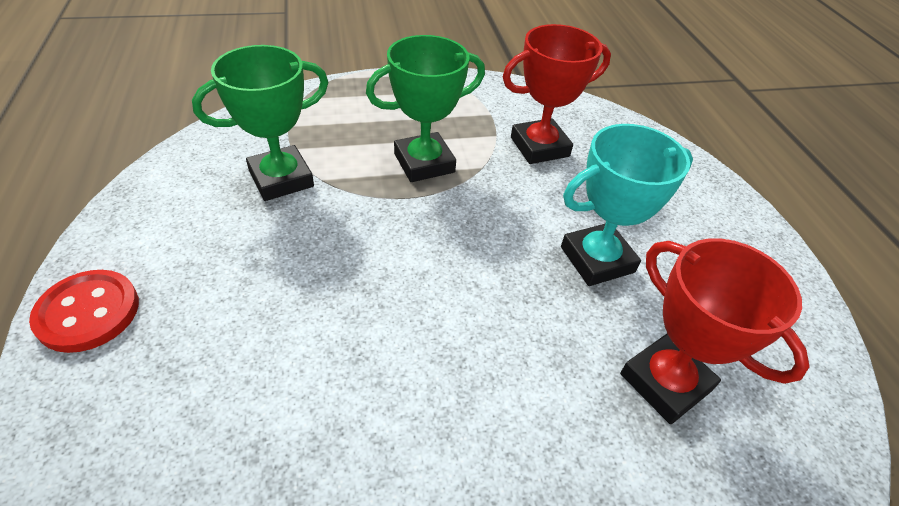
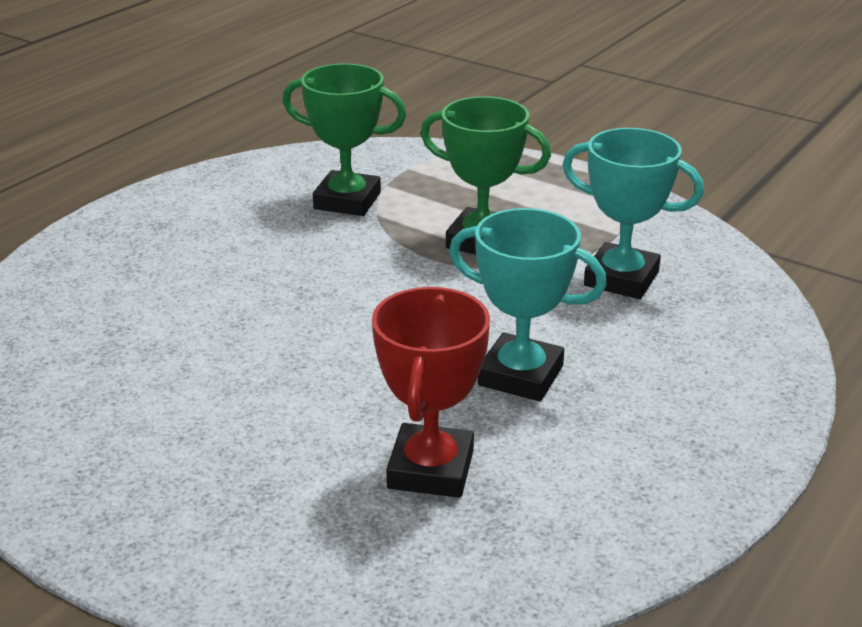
camera: 50 degrees right, 15 degrees down
red button [29,270,139,353] -> none
red trophy [503,24,611,164] -> turquoise trophy [562,128,704,299]

